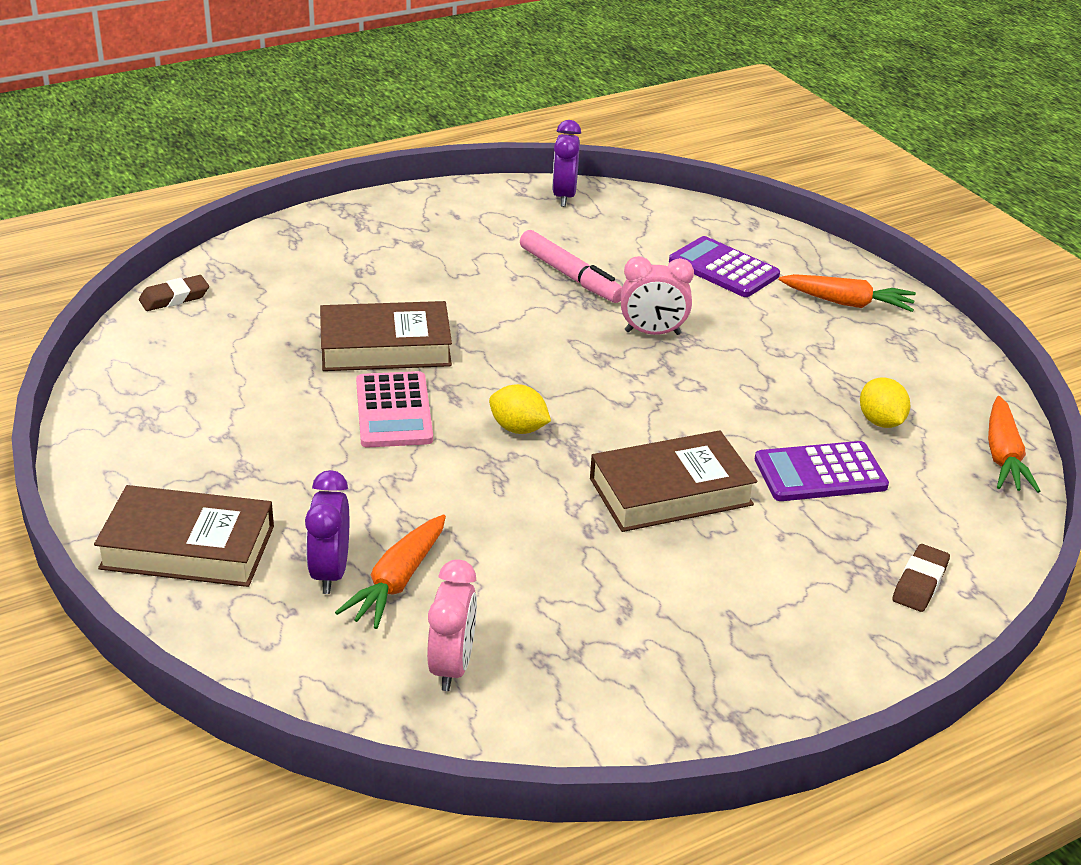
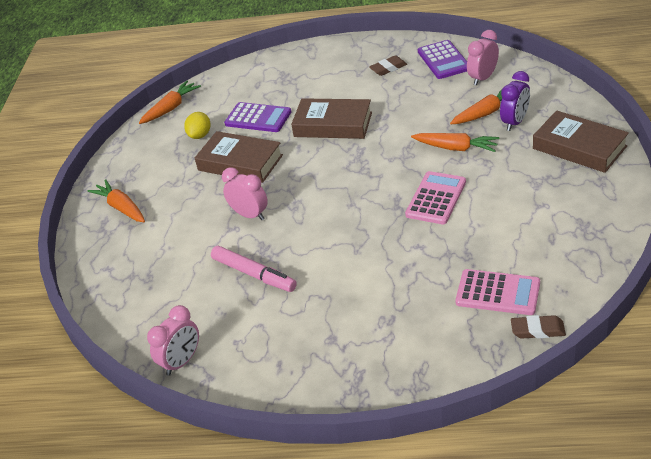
camera: 140 degrees left, 5 degrees up
brown book [320,301,452,371] -> brown book moved to [195,131,283,183]
yellow lemon [489,384,551,434] -> none
pink marker [520,230,622,303] -> pink marker turned 135 degrees clockwise [211,246,297,292]
purple clock [552,120,581,207] -> pink clock [147,305,199,376]
purple calculator [669,236,780,297] -> purple calculator moved to [418,40,467,79]
brown eraser [892,544,950,612] -> brown eraser moved to [369,55,407,76]
none -> orange carrot [411,133,499,152]
none -> pink calculator [455,269,540,315]

